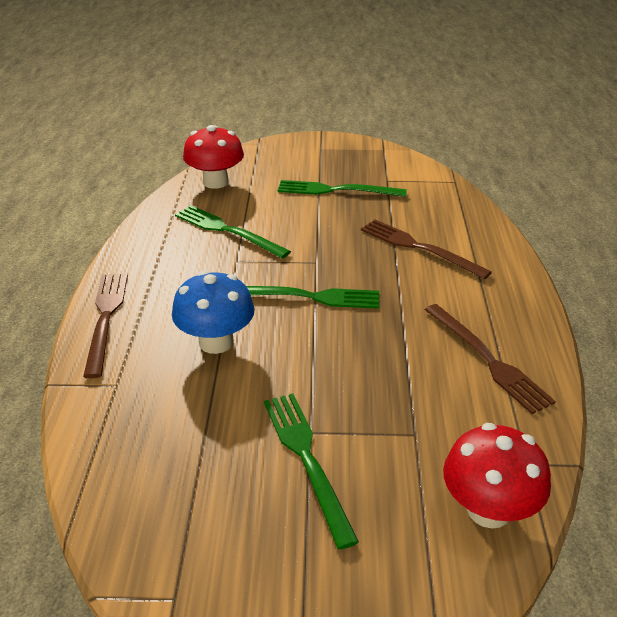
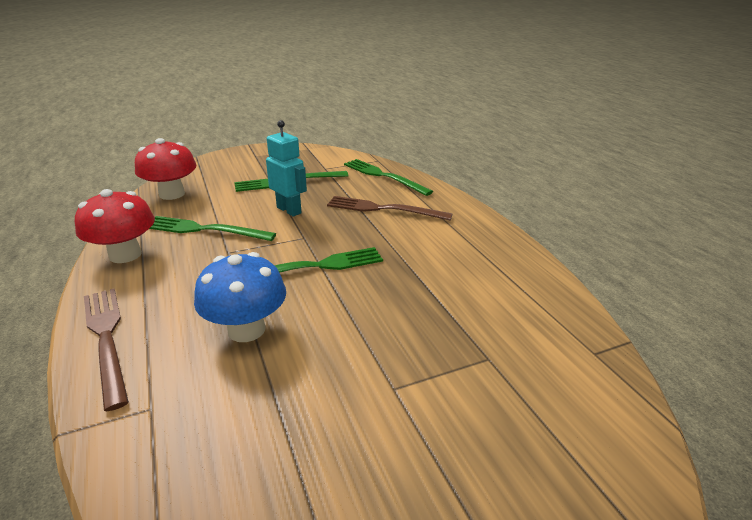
camera: 25 degrees left, 5 degrees down
green fork [264,394,359,550] -> green fork moved to [344,159,433,196]
brown fork [425,304,556,414] -> none
red mushroom [443,423,551,529] -> red mushroom moved to [75,189,155,263]
none -> turquoise robot [266,120,307,217]

